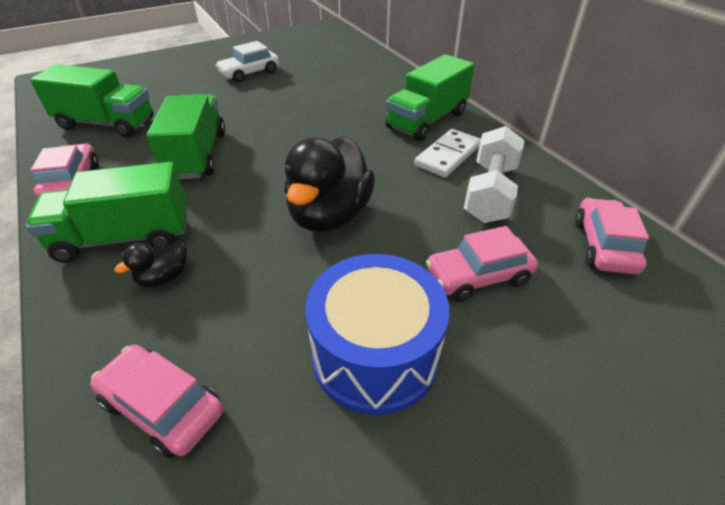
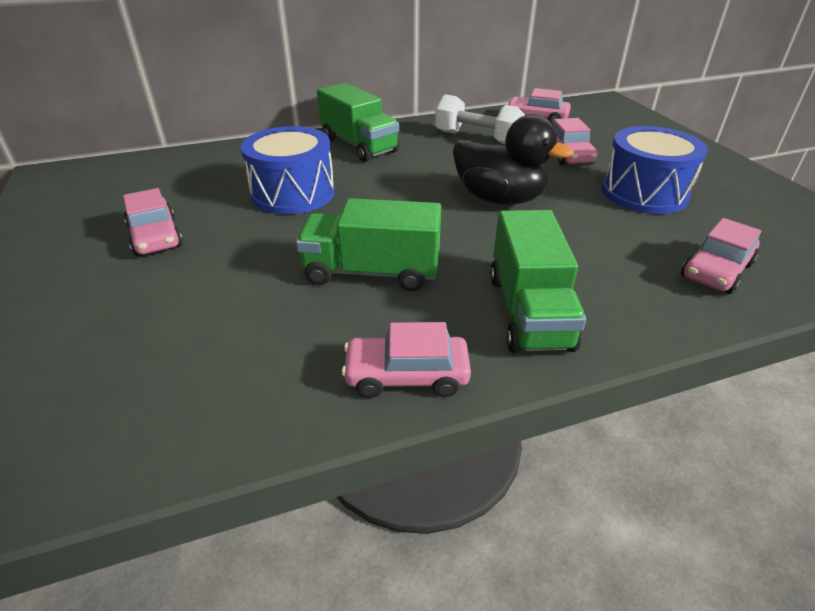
camera: 80 degrees left, 5 degrees down
green truck [30,64,154,137] -> none
black duck [114,241,187,287] -> none
white car [216,41,279,83] -> pink car [123,188,183,256]
white domino [414,129,481,178] -> none
none -> blue drum [241,126,335,214]

